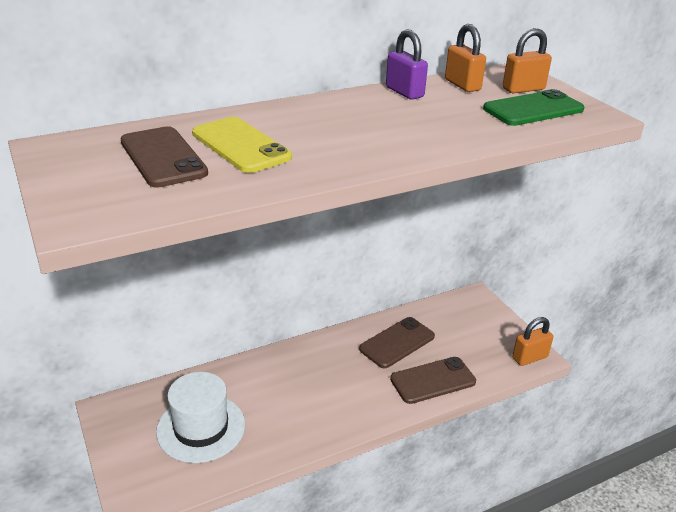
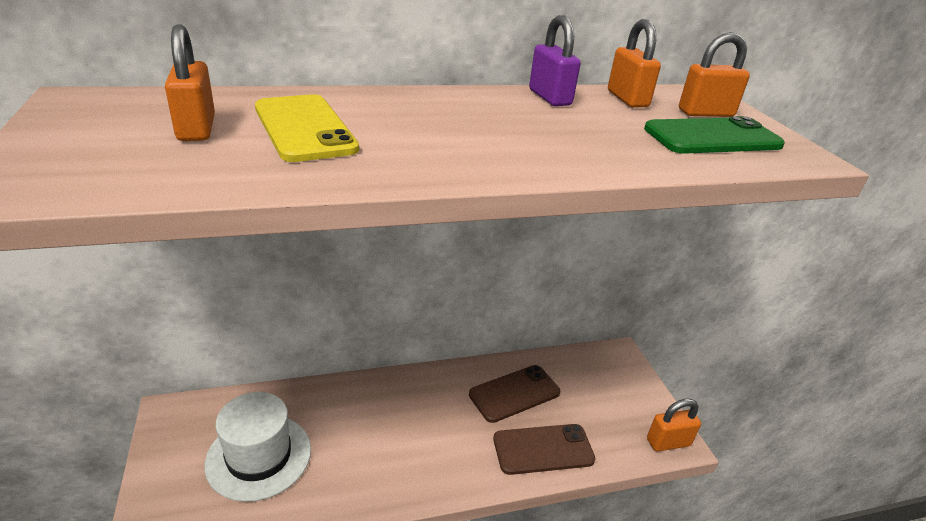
camera: 10 degrees right, 0 degrees up
brown phone [120,126,208,188] -> orange padlock [165,24,215,141]

